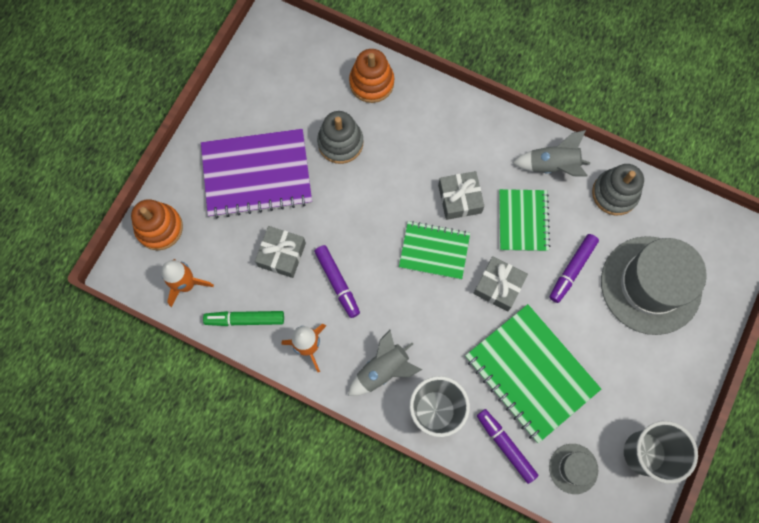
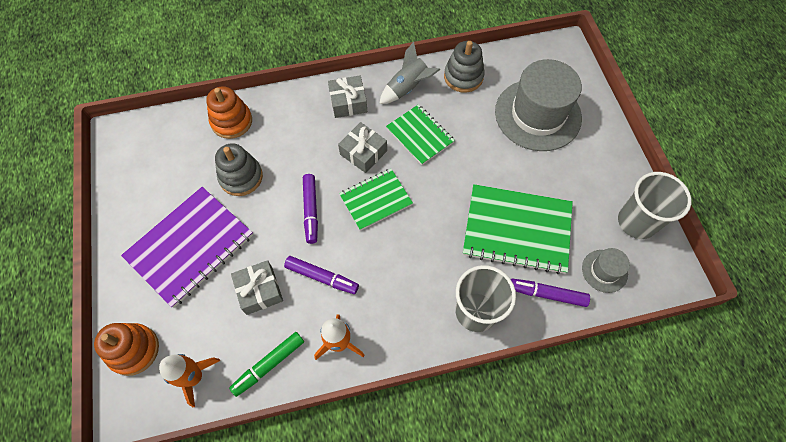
camera: 40 degrees left, 10 degrees down
grey rocket [348,330,422,396] -> none
grey gift [473,256,528,311] -> grey gift moved to [328,76,367,118]
purple marker [549,234,599,303] -> purple marker moved to [303,174,318,244]

